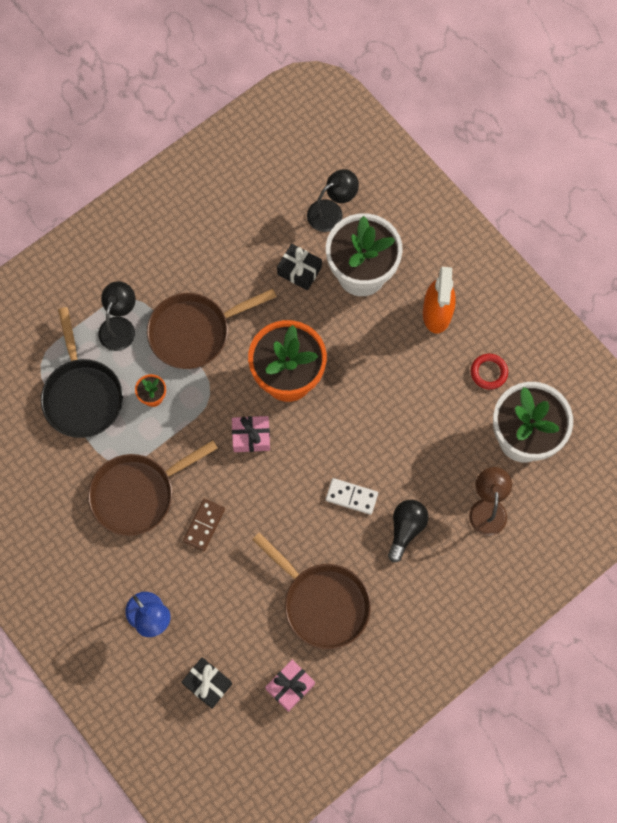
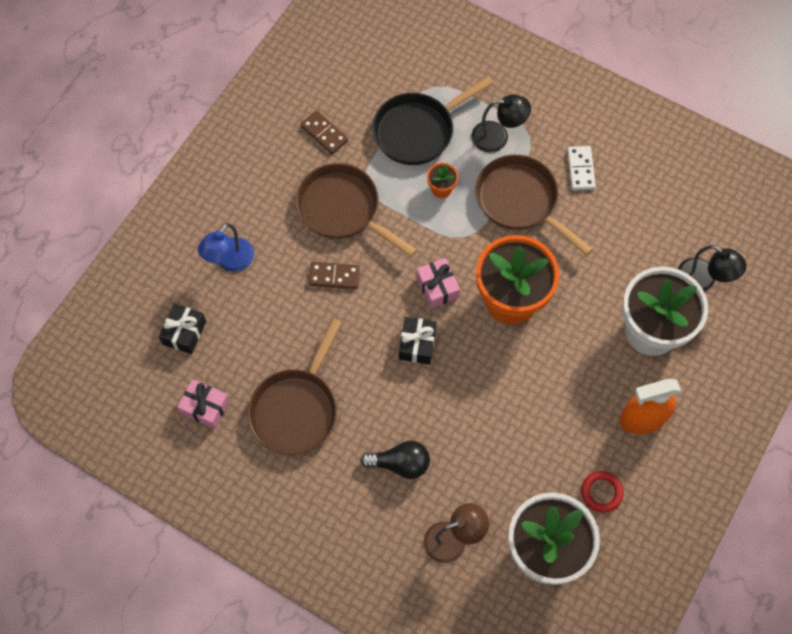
camera: 70 degrees right, 5 degrees down
black gift [277,244,322,290] -> black gift moved to [399,317,437,364]
white domino [326,478,378,515] -> white domino moved to [567,146,596,190]
none -> brown domino [300,110,348,154]

